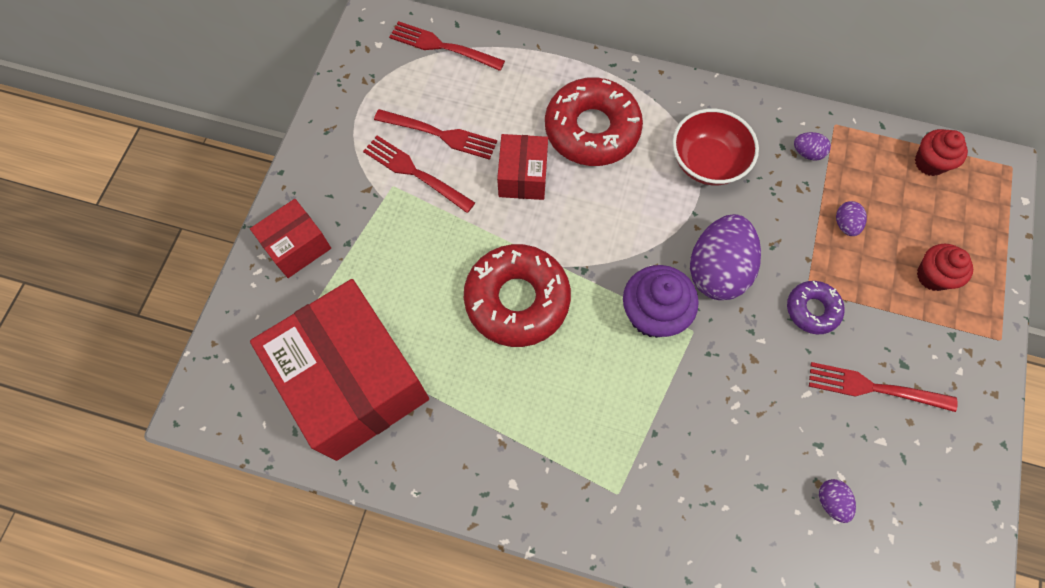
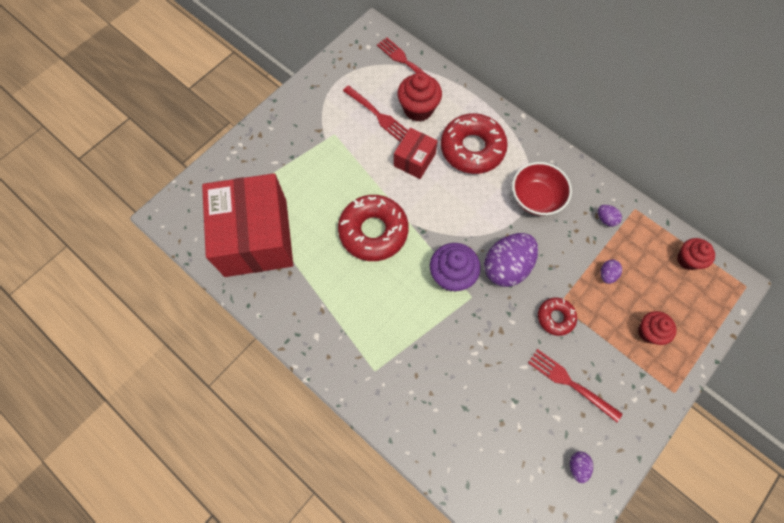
camera: 25 degrees right, 0 degrees up
red box [250,199,331,278] -> none
red fork [363,136,475,213] -> none
purple donut [787,281,845,334] -> red donut [538,297,577,336]
purple egg [819,479,856,523] -> purple egg moved to [570,451,593,483]
none -> red cupcake [397,72,442,122]

